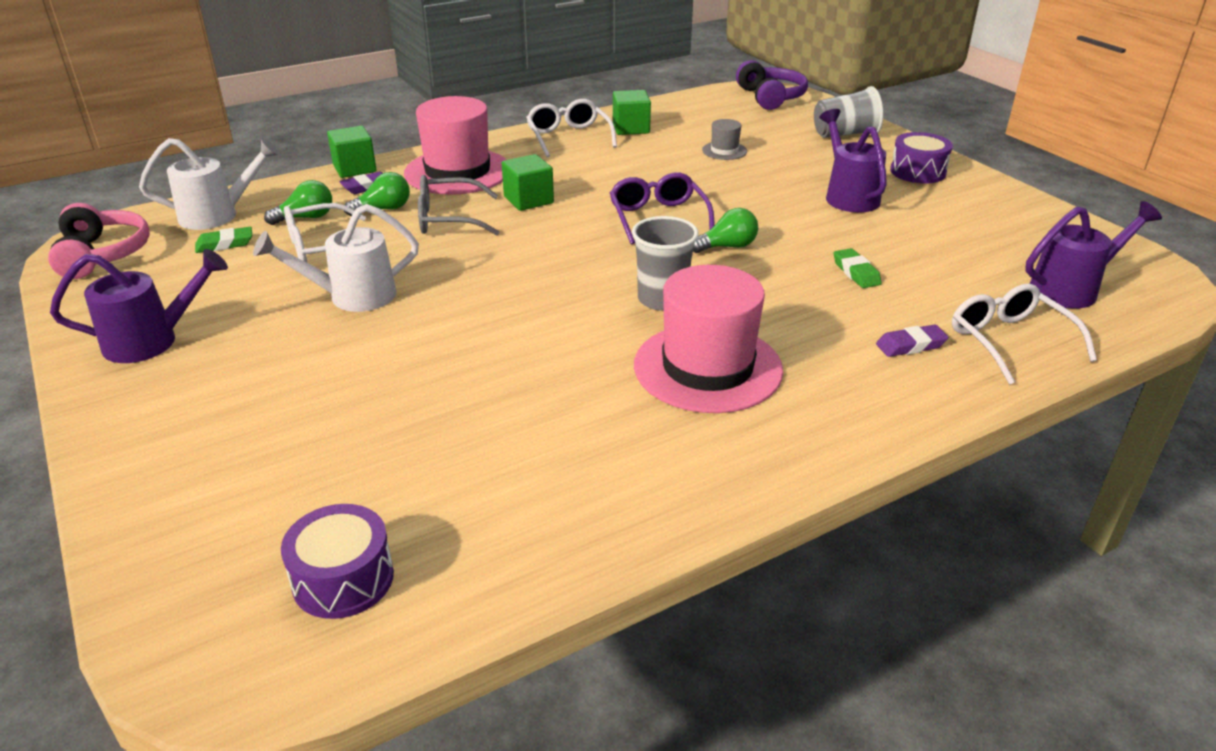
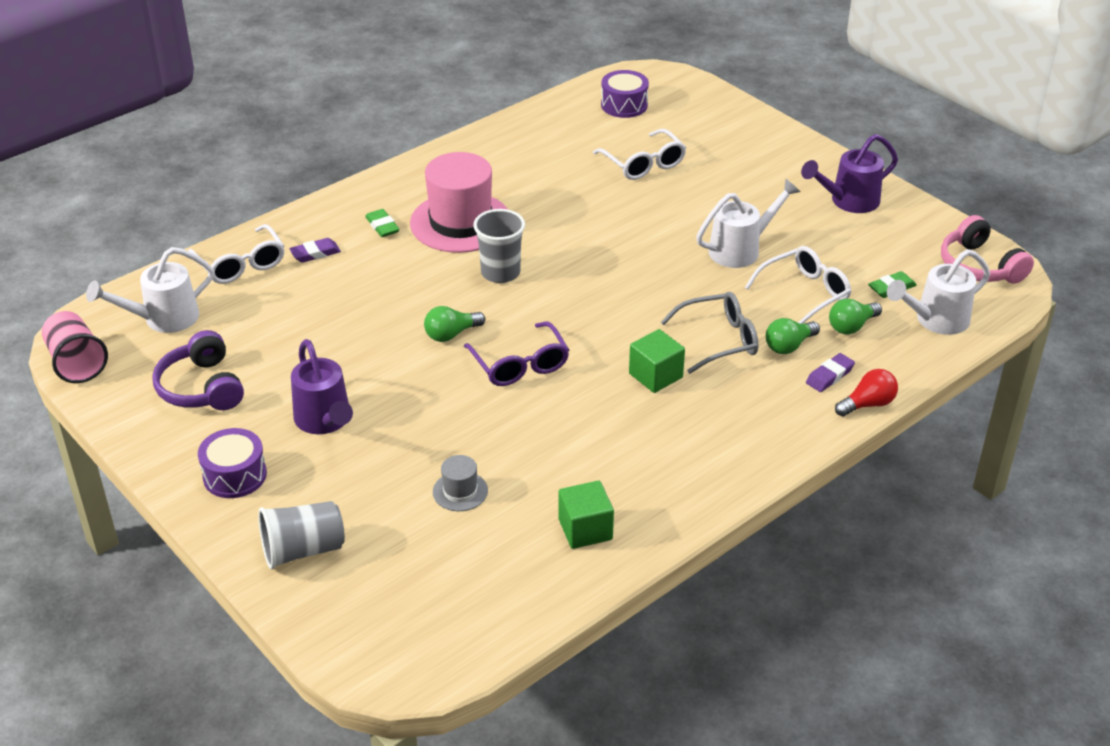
camera: 170 degrees right, 5 degrees up
green cube [327,126,376,178] -> red light bulb [835,369,898,417]
pink hat [404,96,507,195] -> none
white glasses [526,99,617,157] -> white glasses moved to [593,129,686,180]
purple headphones [736,60,808,110] -> purple headphones moved to [152,330,244,410]
green eraser [834,248,882,288] -> green eraser moved to [365,209,400,237]
purple watering can [1025,201,1162,309] -> white watering can [86,247,214,333]
none -> pink cup [42,311,108,383]

